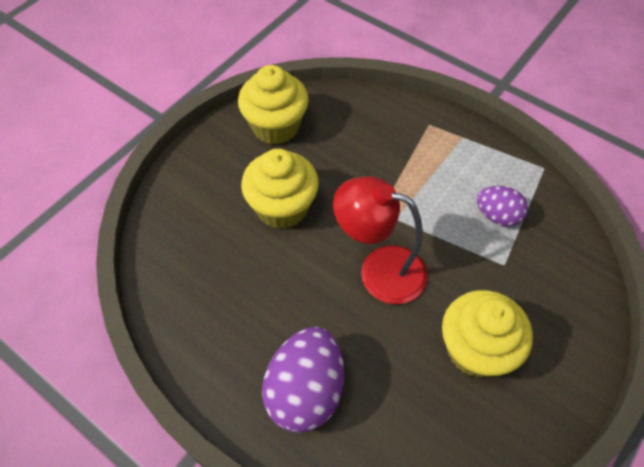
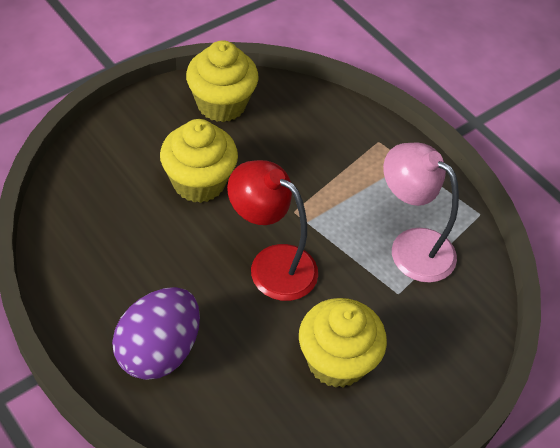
camera: 10 degrees right, 5 degrees down
purple egg [477,186,528,226] -> pink lamp [383,143,459,283]

